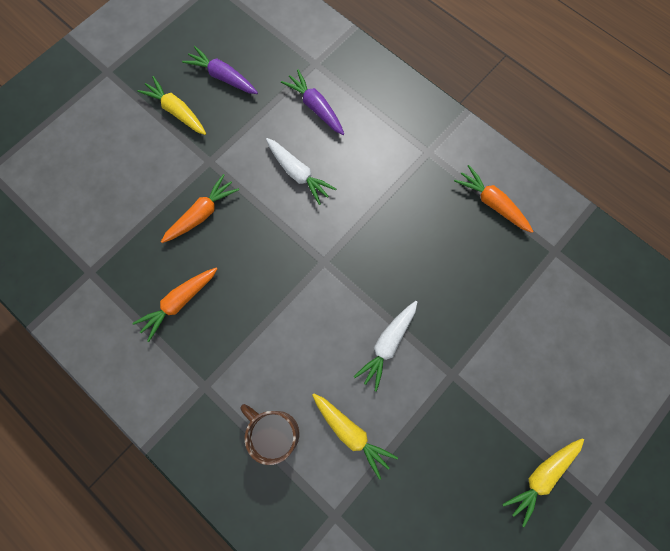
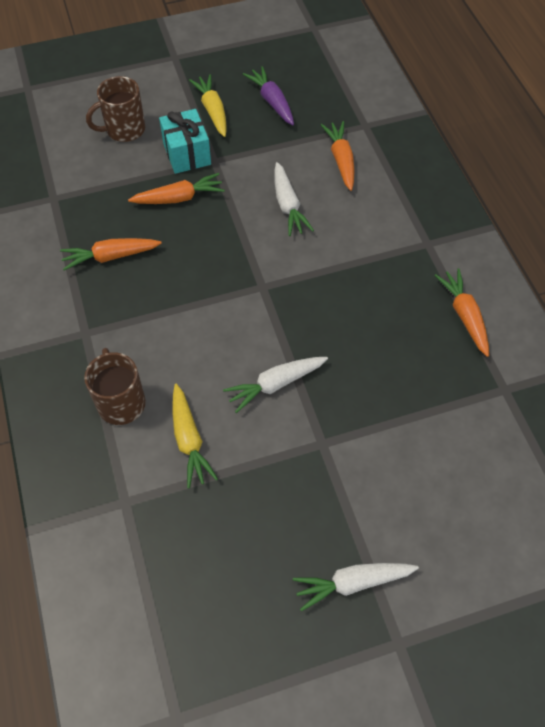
camera: 30 degrees right, 15 degrees down
purple carrot [281,69,344,135] -> orange carrot [321,121,355,191]
yellow carrot [502,438,584,527] -> white carrot [293,563,419,612]
none -> brown mug [86,76,145,142]
none -> turquoise gift [159,109,211,174]

